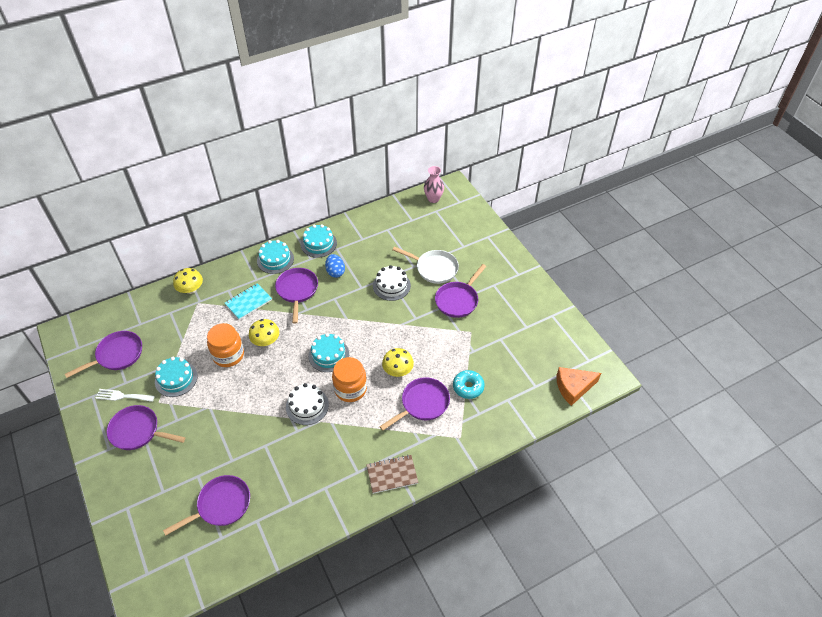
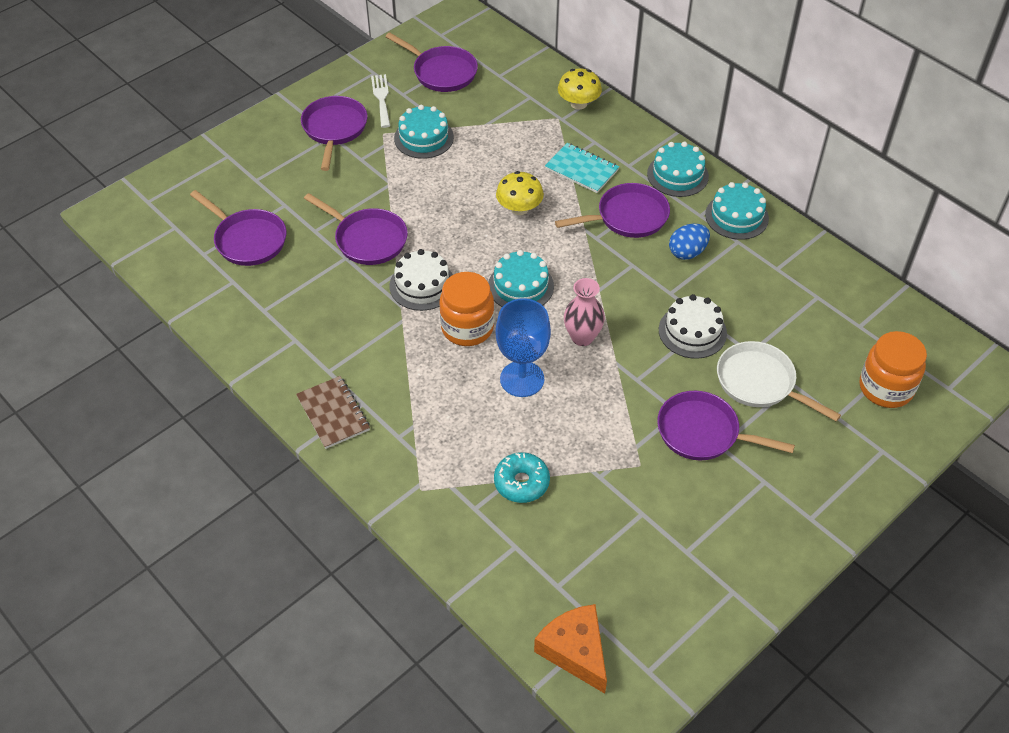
camera: 75 degrees right, 0 degrees up
orange jar [207,323,244,367] -> orange jar moved to [860,331,927,408]
purple pan [379,377,450,431] -> purple pan moved to [304,193,408,265]
yellow mushroom [382,348,414,377] -> blue goblet [495,298,551,397]
white pan [392,247,459,284] -> white pan turned 120 degrees clockwise [717,341,841,422]
pink vase [424,166,444,203] -> pink vase moved to [564,278,605,346]

